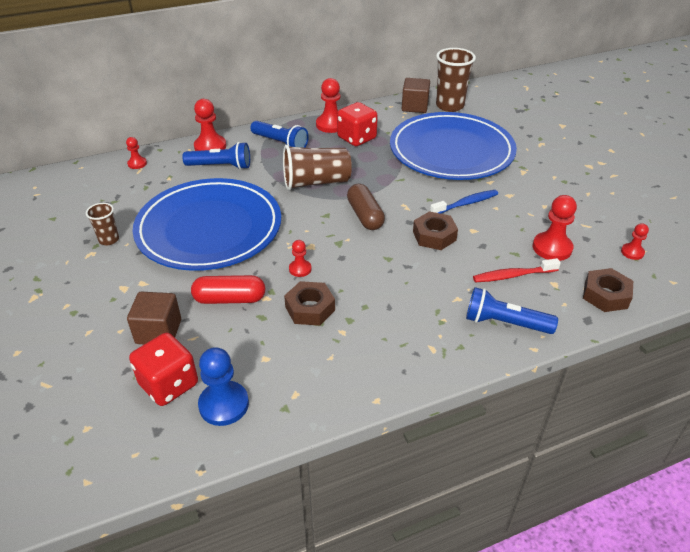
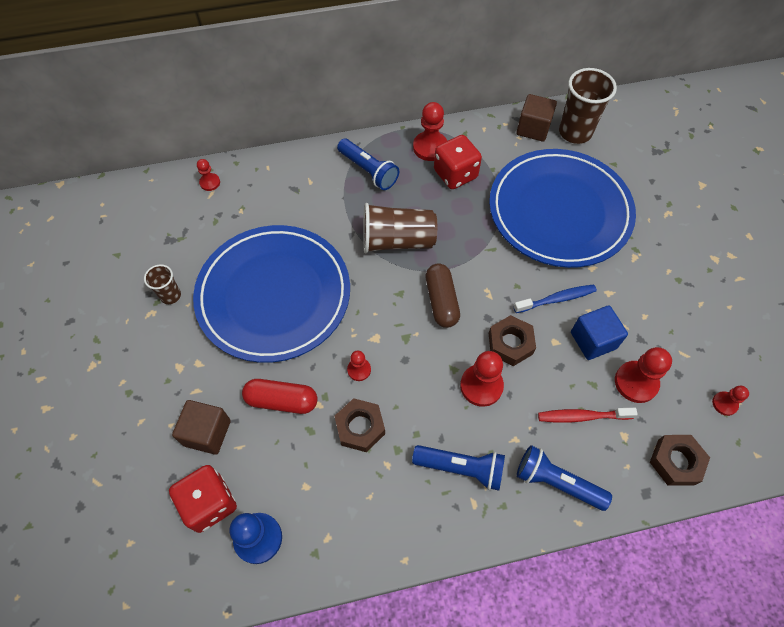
camera: 10 degrees right, 20 degrees up
blue flashlight [182,142,250,170] -> blue flashlight moved to [412,445,505,491]
red pawn [194,99,226,151] -> red pawn moved to [460,351,504,407]
none -> blue cube [571,305,628,360]

